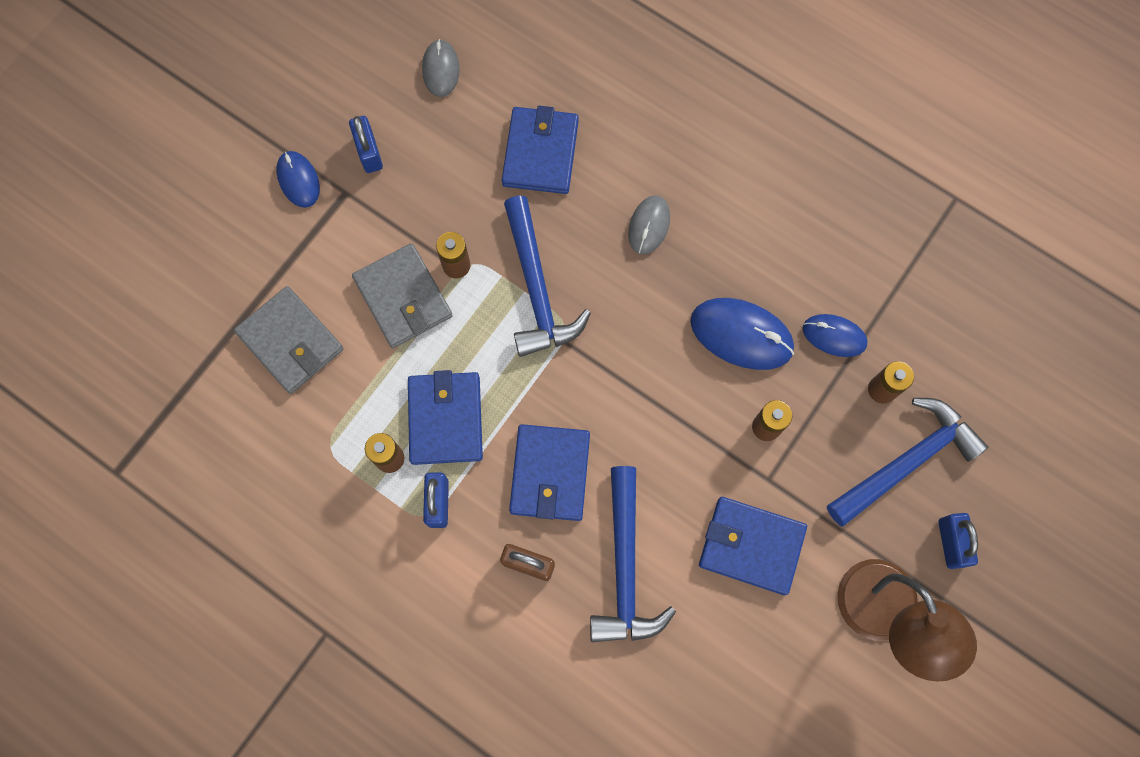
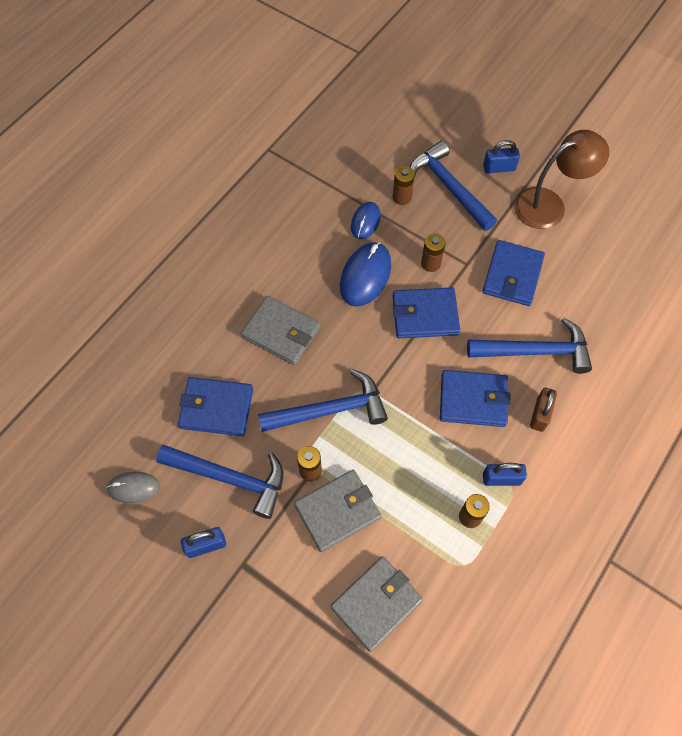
camera: 90 degrees left, 10 degrees down
blue mouse [276,151,320,208] -> none
blue wallet [408,370,483,465] -> blue wallet moved to [393,287,460,338]
grey mouse [628,195,670,255] -> grey wallet [241,296,321,365]
none -> blue hammer [156,445,284,519]

